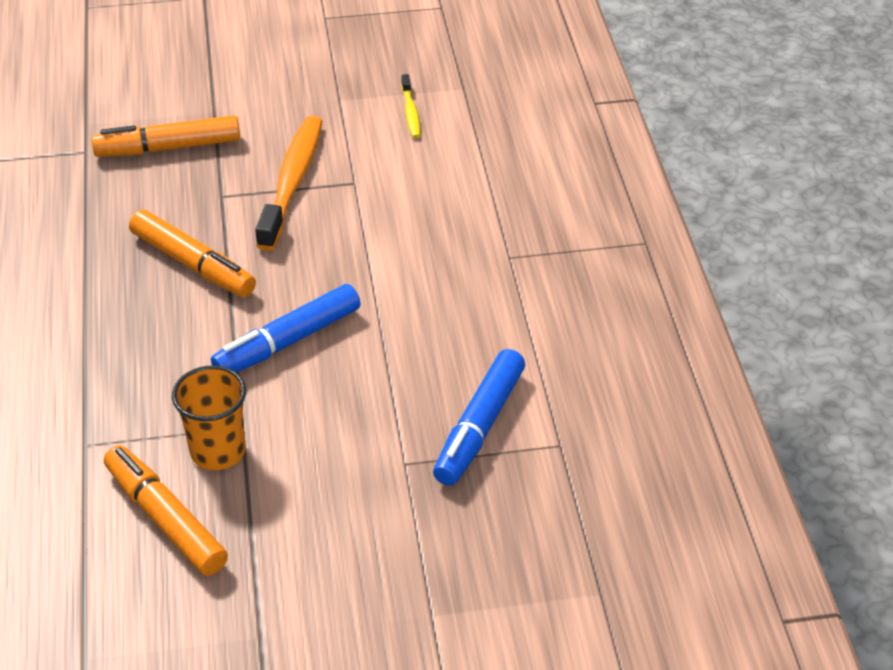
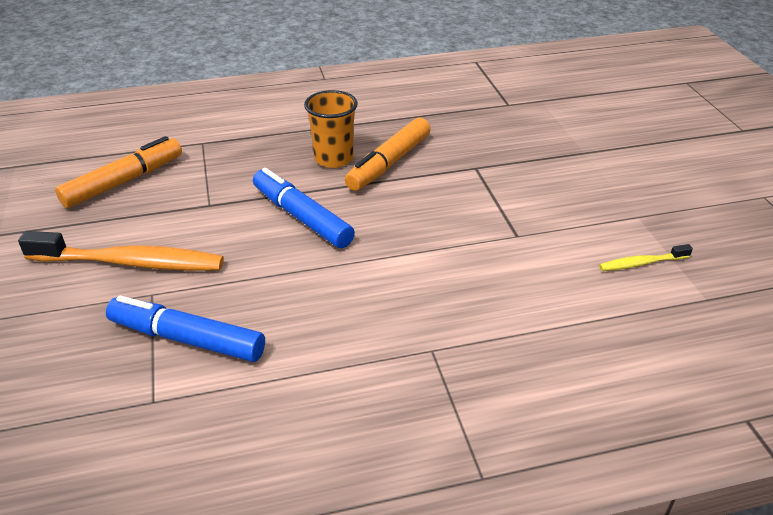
camera: 85 degrees right, 5 degrees down
orange marker [92,115,240,157] -> none
orange cup [172,365,246,470] -> orange cup moved to [304,90,358,168]
orange toothbrush [255,116,322,251] -> orange toothbrush moved to [18,231,224,271]

